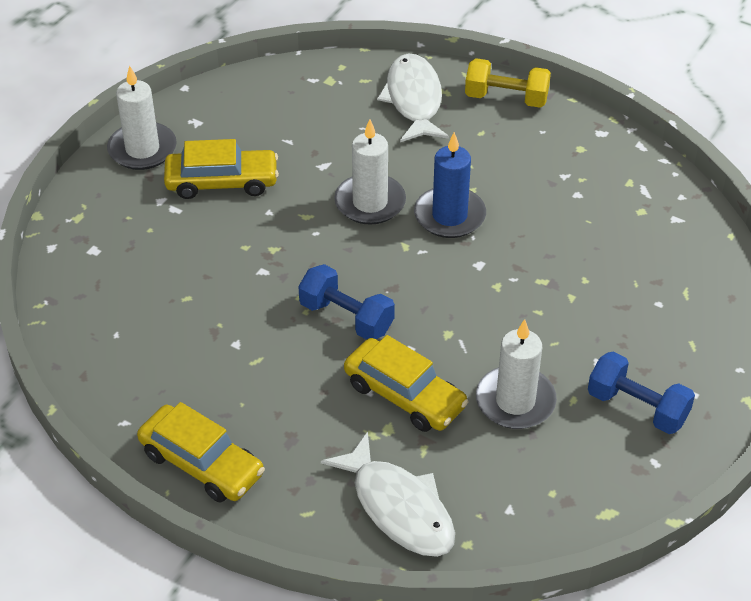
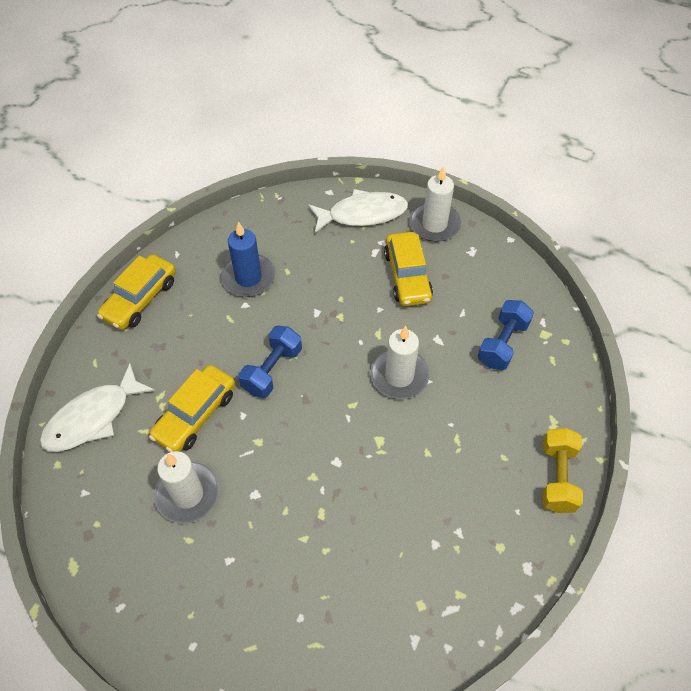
camera: 85 degrees right, 10 degrees up
white fish [377,53,449,142] -> white fish moved to [308,189,408,233]
blue candle [414,132,486,238] -> blue candle moved to [221,222,275,297]
blue dumbbell [588,352,695,434] -> blue dumbbell moved to [478,300,534,370]

